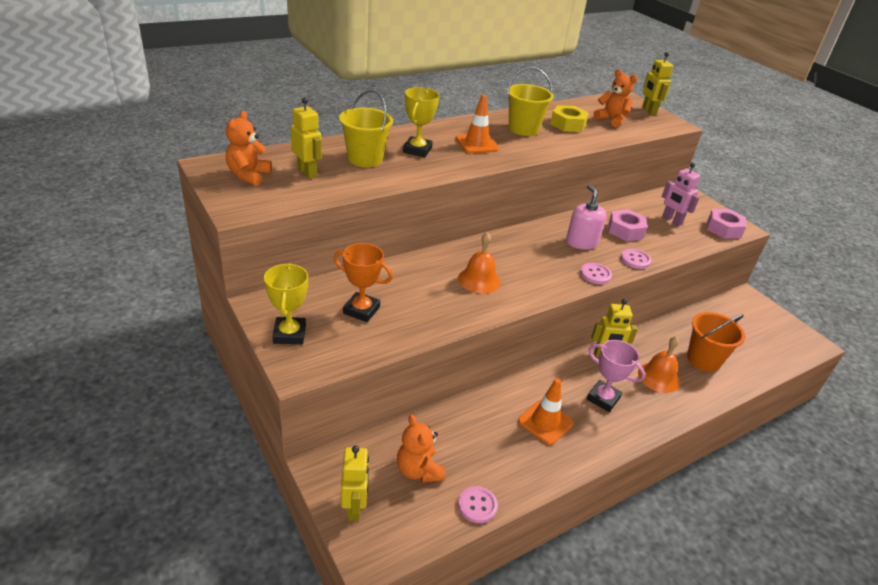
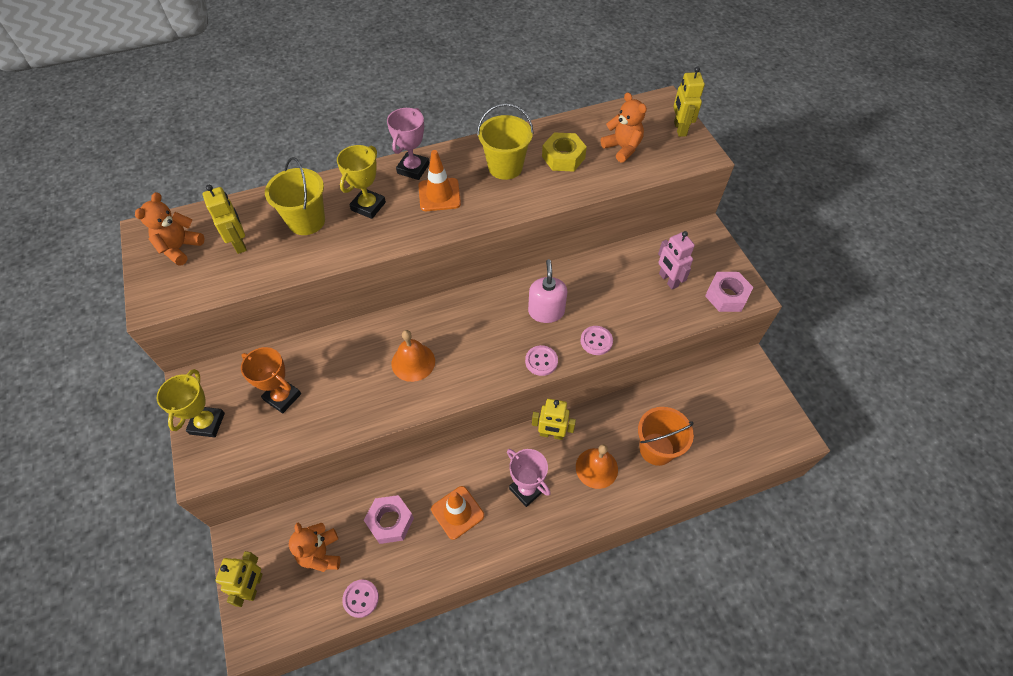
camera: 15 degrees right, 20 degrees up
pink nut [609,209,647,241] -> pink nut moved to [364,495,414,544]
none -> pink trophy [387,108,429,180]

